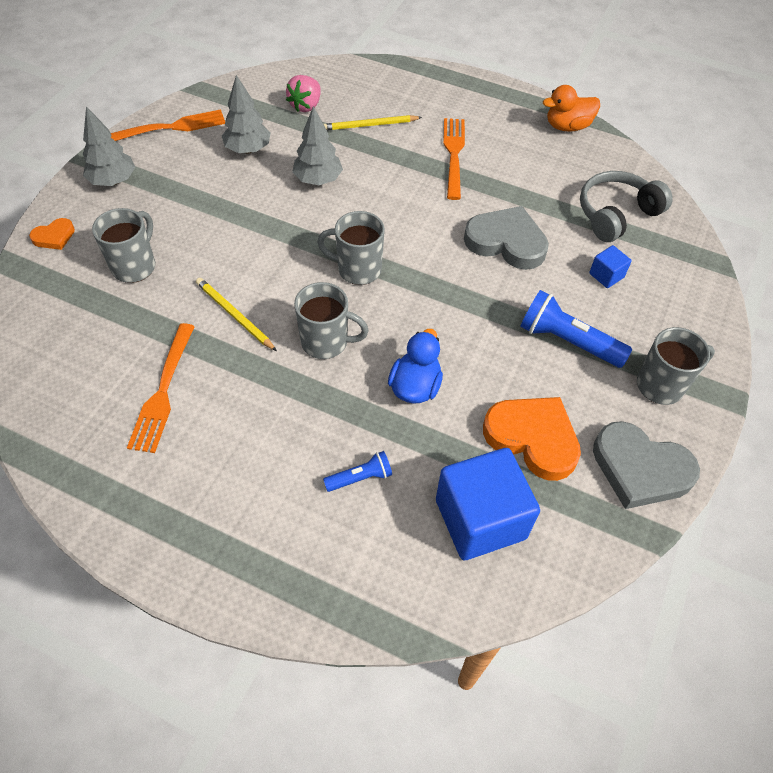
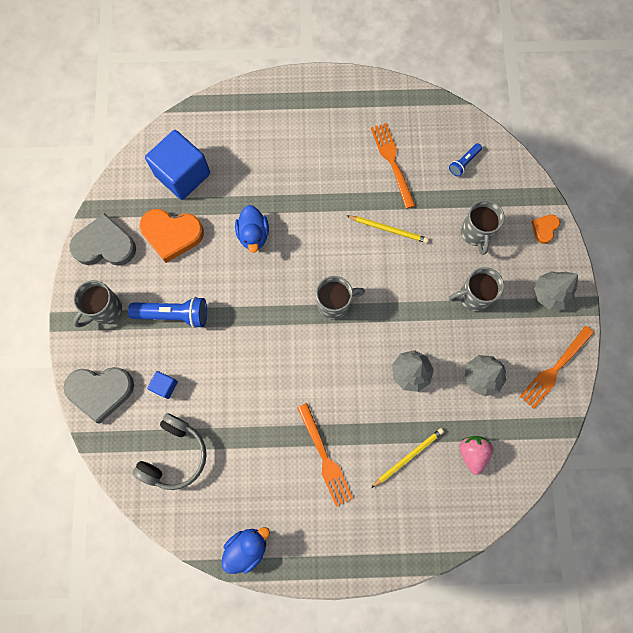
camera: 155 degrees right, 20 degrees up
grey mug [294,282,369,359] -> grey mug moved to [449,267,504,311]
blue flashlight [323,451,392,492] -> blue flashlight moved to [449,143,482,177]
grey heart [464,206,549,270] -> grey heart moved to [63,367,134,424]
orange duck [543,85,600,132] -> blue duck [221,527,270,574]

